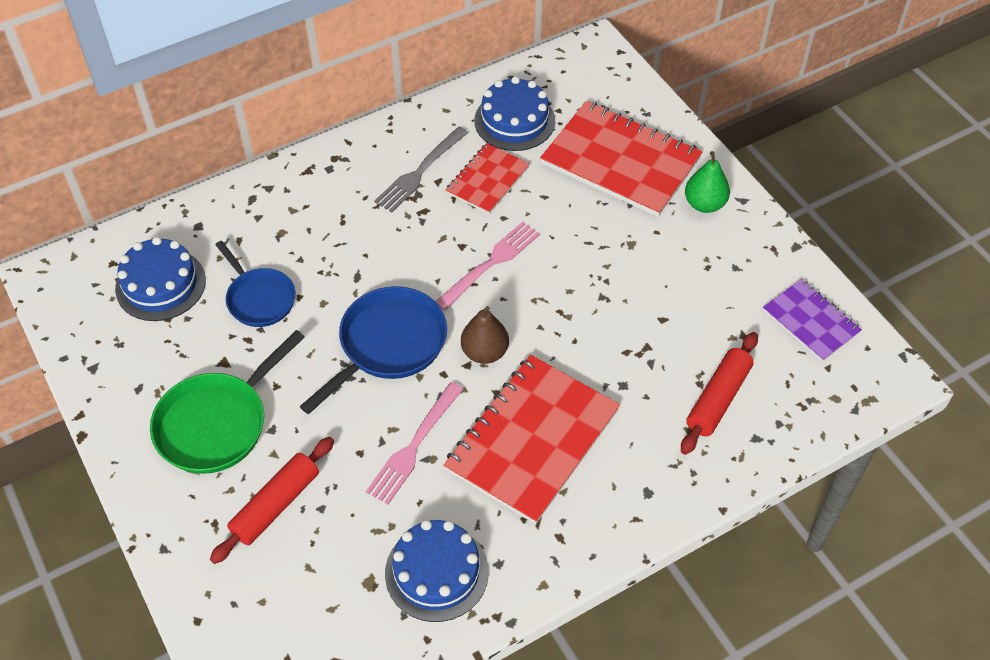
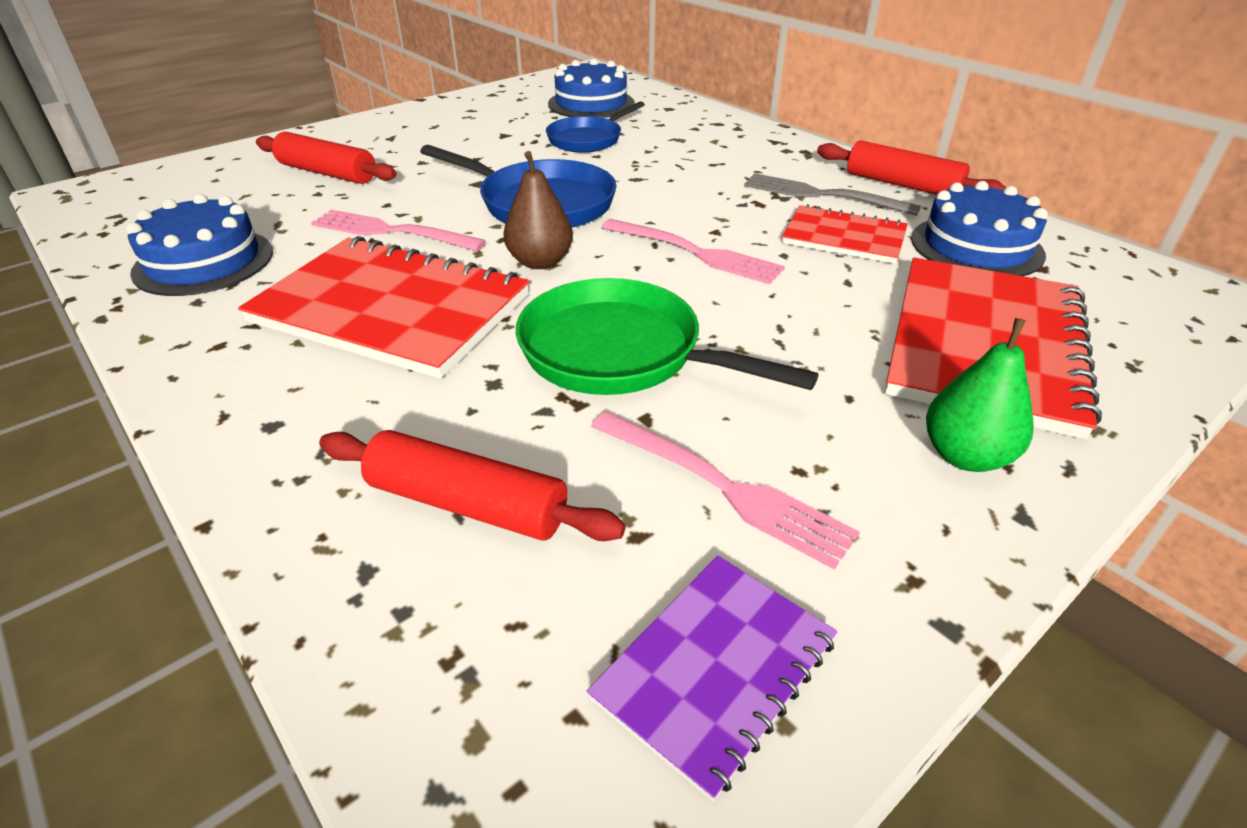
camera: 80 degrees right, 15 degrees down
green pan [150,330,305,474] -> green pan moved to [516,278,819,395]
none -> pink fork [591,411,860,570]
none -> red rolling pin [817,140,1006,195]

